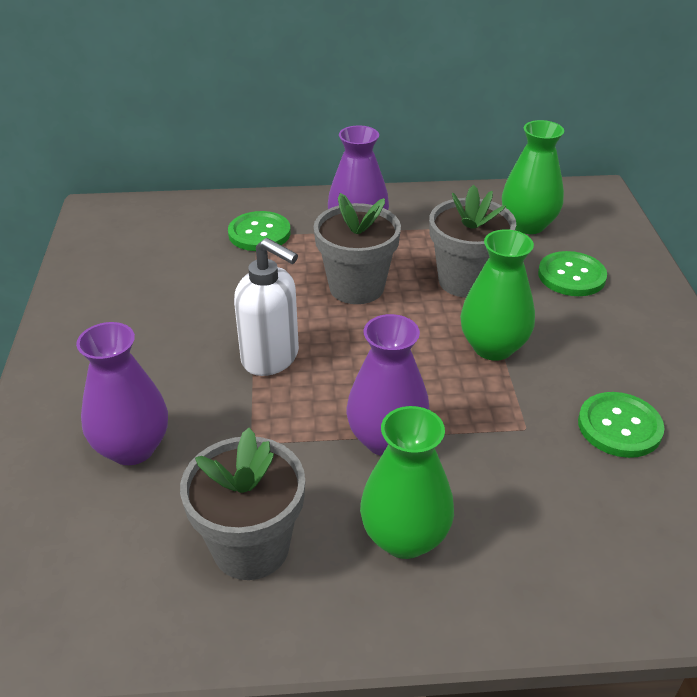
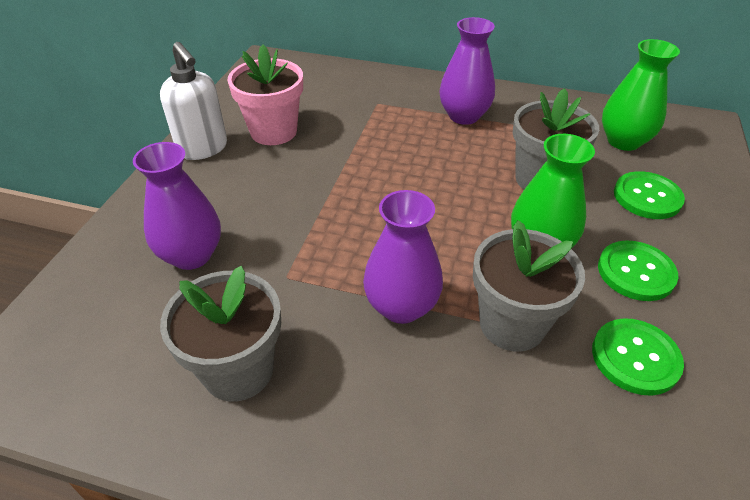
camera: 20 degrees right, 5 degrees up
green button [228,211,291,251] -> green button moved to [598,240,678,301]
white soap dispenser [234,238,299,376] -> white soap dispenser moved to [160,42,227,160]
grey flower pot [313,193,401,304] -> grey flower pot moved to [473,220,585,352]
green vase [360,406,454,559] -> none
none -> pink flower pot [227,45,303,145]

